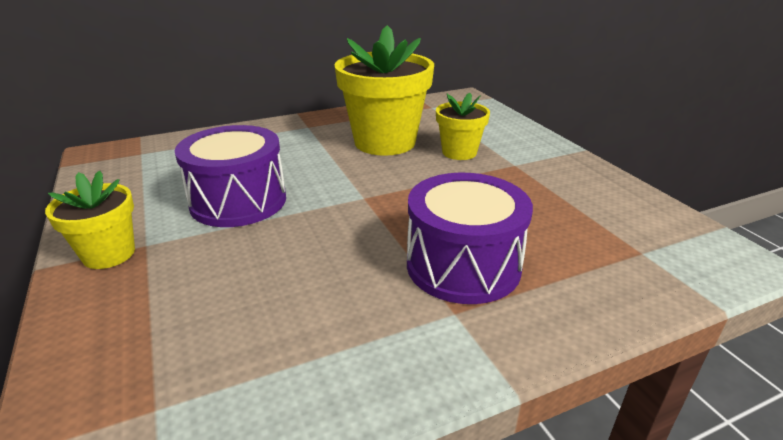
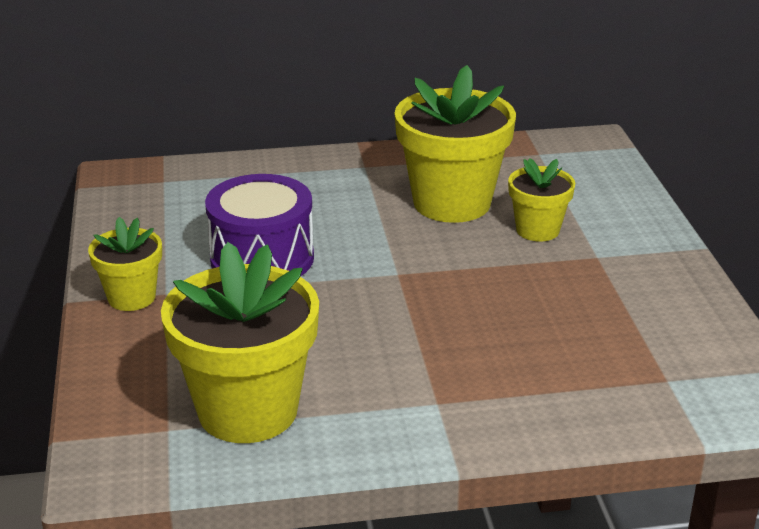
camera: 15 degrees right, 0 degrees up
purple drum [407,173,533,304] -> none
none -> yellow flower pot [161,242,319,443]

